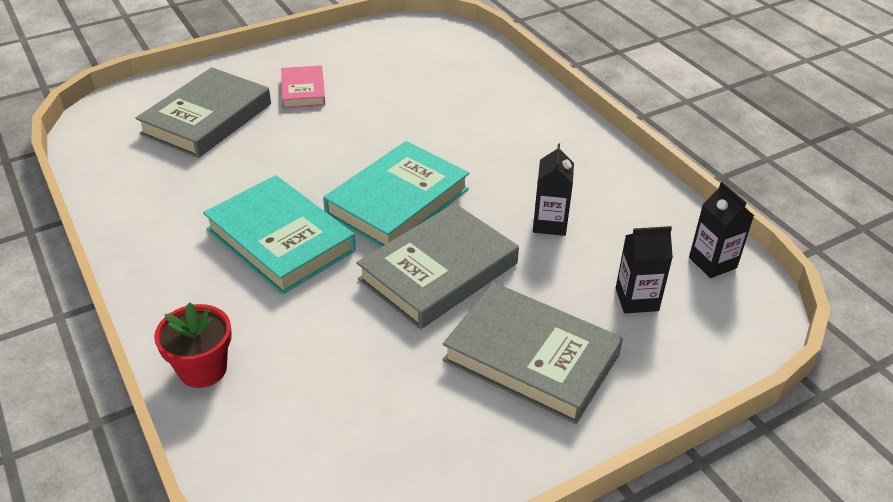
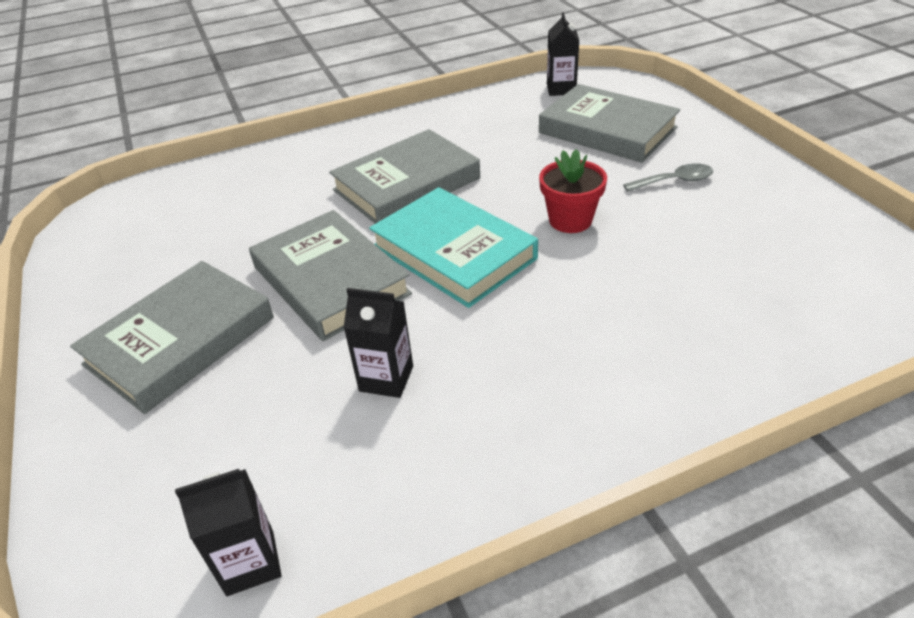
camera: 100 degrees right, 0 degrees up
red flower pot [154,302,232,388] -> red flower pot moved to [539,149,607,233]
turquoise book [203,175,356,295] -> grey book [329,129,480,224]
pink book [281,65,325,109] -> grey spoon [623,163,713,192]
black carton [616,226,673,313] -> black carton moved to [547,12,579,96]

